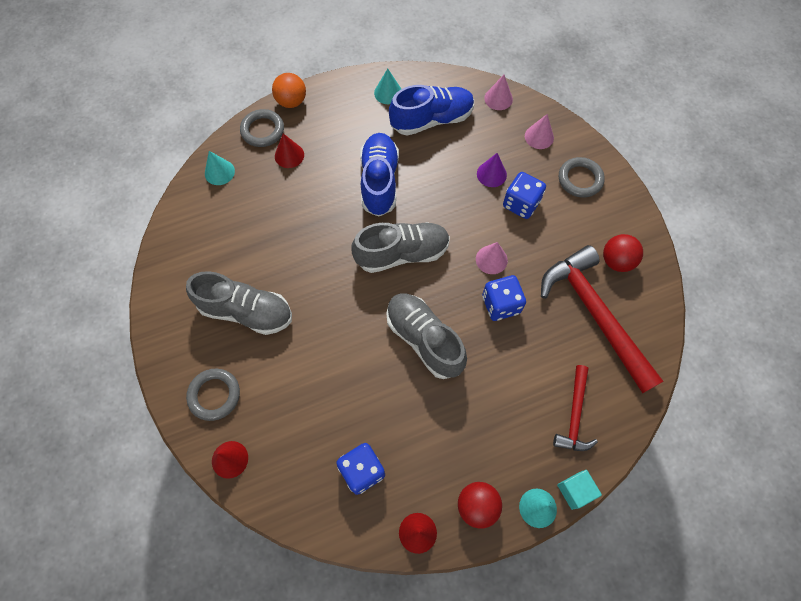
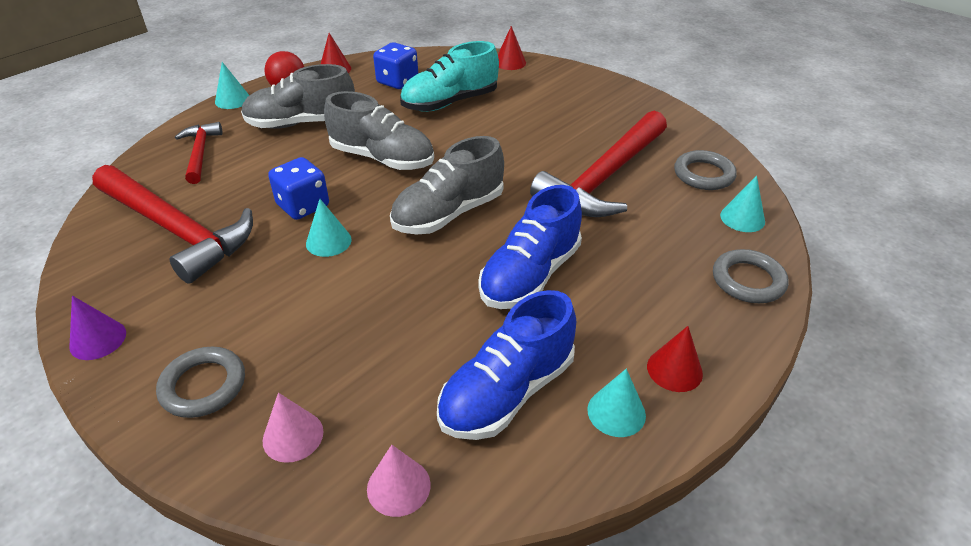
camera: 155 degrees right, 25 degrees down
grey shoe [186,271,292,335] -> grey shoe moved to [241,64,355,129]
grey ring [186,369,240,421] -> grey ring moved to [674,150,737,190]
orange ball [272,73,306,108] -> none
red cone [275,133,304,168] -> red cone moved to [647,326,703,392]
blue shoe [360,133,399,217] -> blue shoe turned 60 degrees clockwise [478,185,582,309]
pink cone [476,242,508,274] -> turquoise cone [306,199,352,257]
purple cone [477,153,507,187] -> purple cone moved to [69,296,126,360]
blue dice [503,172,546,219] -> none
turquoise cube [557,470,602,510] -> none
red ball [603,234,643,272] -> none
none -> turquoise shoe [400,41,499,112]
none -> red hammer [530,111,667,217]

